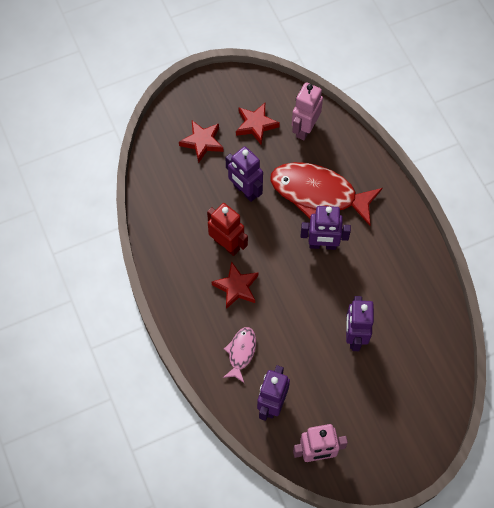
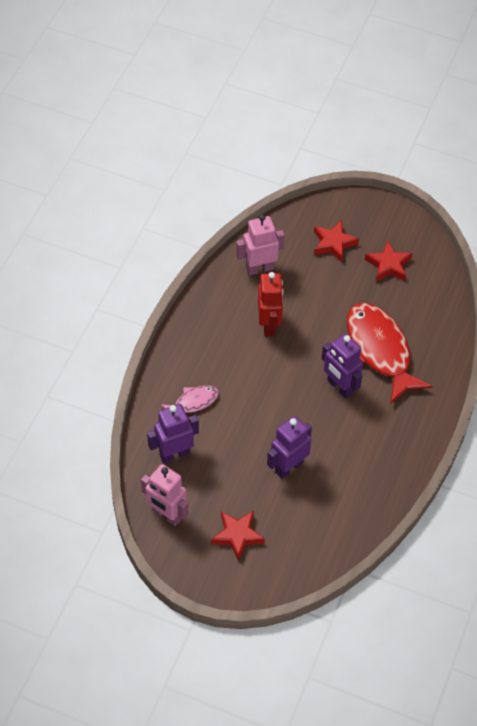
camera: 45 degrees right, 10 degrees down
red star [212,261,258,309] -> red star moved to [211,511,265,561]
purple robot [225,146,263,202] -> none
pink robot [292,83,323,140] -> pink robot moved to [236,214,285,276]

